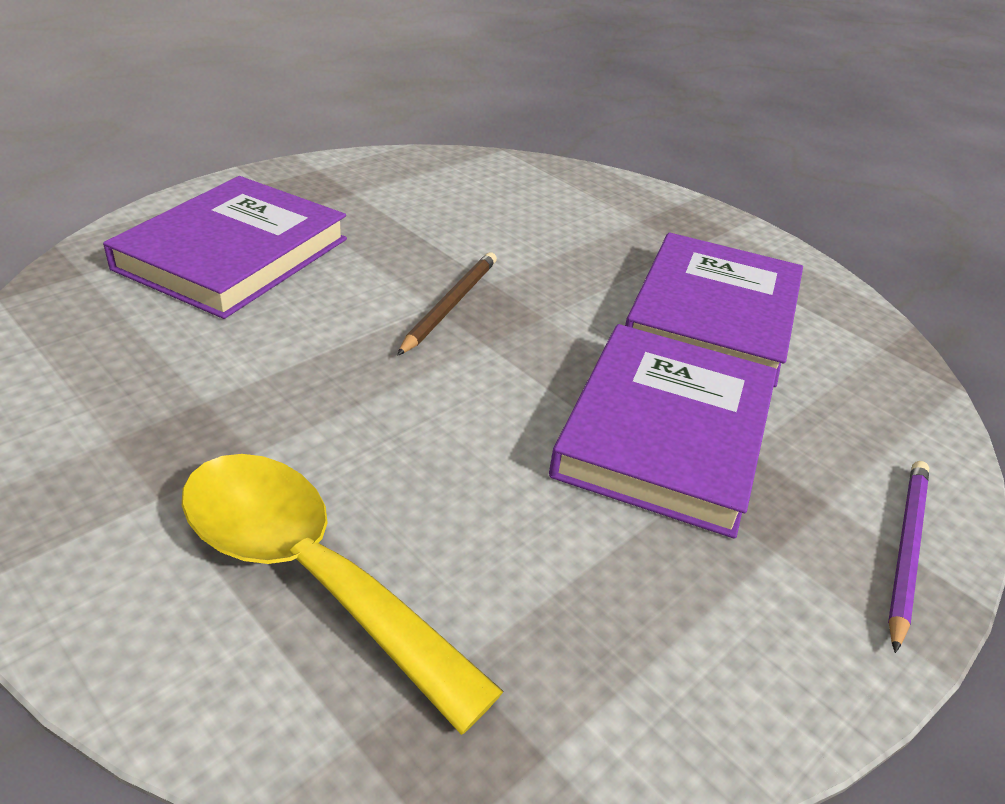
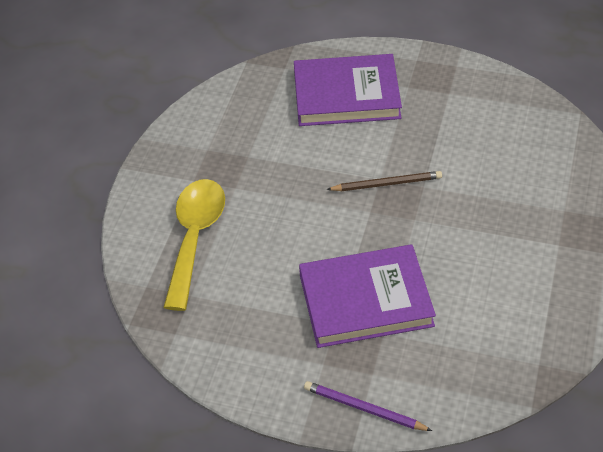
camera: 65 degrees right, 10 degrees up
purple book [625,232,803,387] -> none
purple pencil [888,461,929,653] -> purple pencil turned 150 degrees counterclockwise [304,381,432,431]

